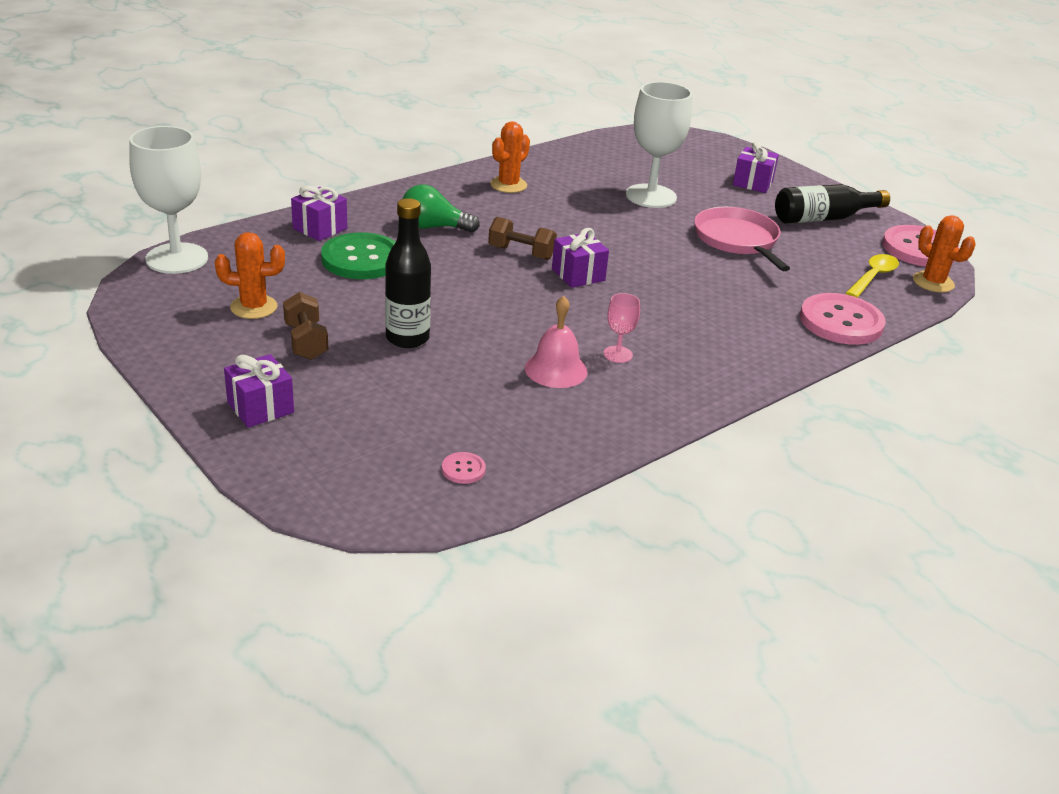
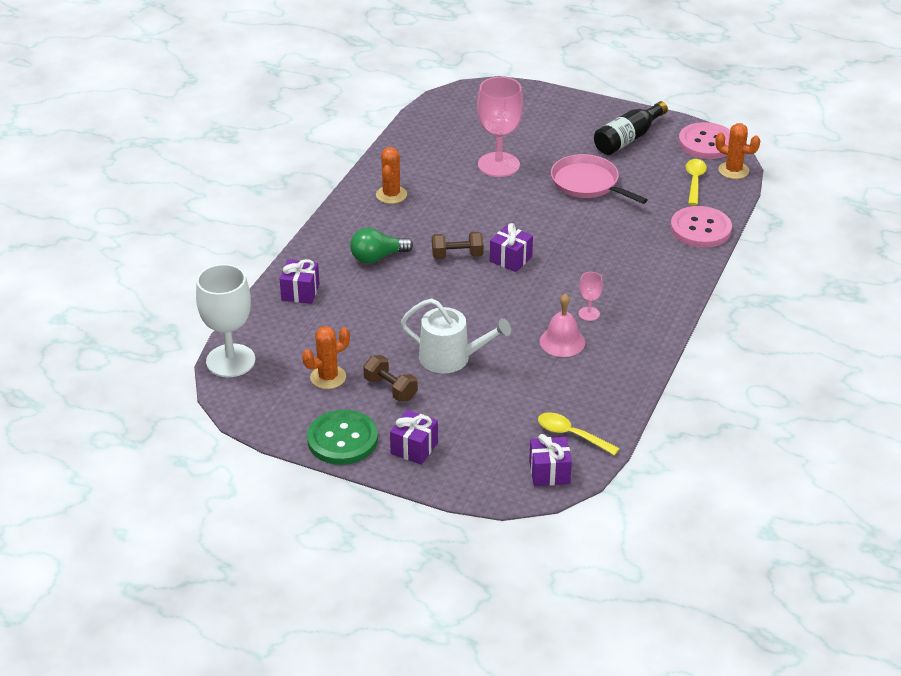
camera: 25 degrees left, 5 degrees up
green button [321,232,396,279] -> green button moved to [307,410,378,465]
black bottle [385,198,431,348] -> white watering can [401,299,511,373]
pink button [442,452,486,484] -> yellow spoon [538,412,620,456]
white goblet [626,82,692,208] -> pink goblet [477,77,523,177]
purple gift [733,141,779,193] -> purple gift moved to [529,434,572,486]

